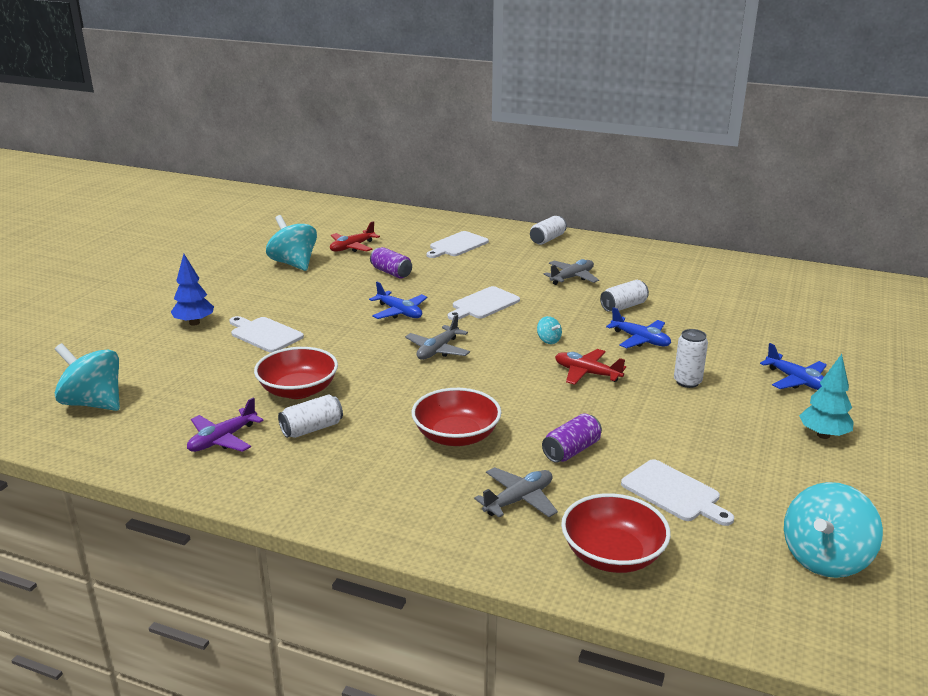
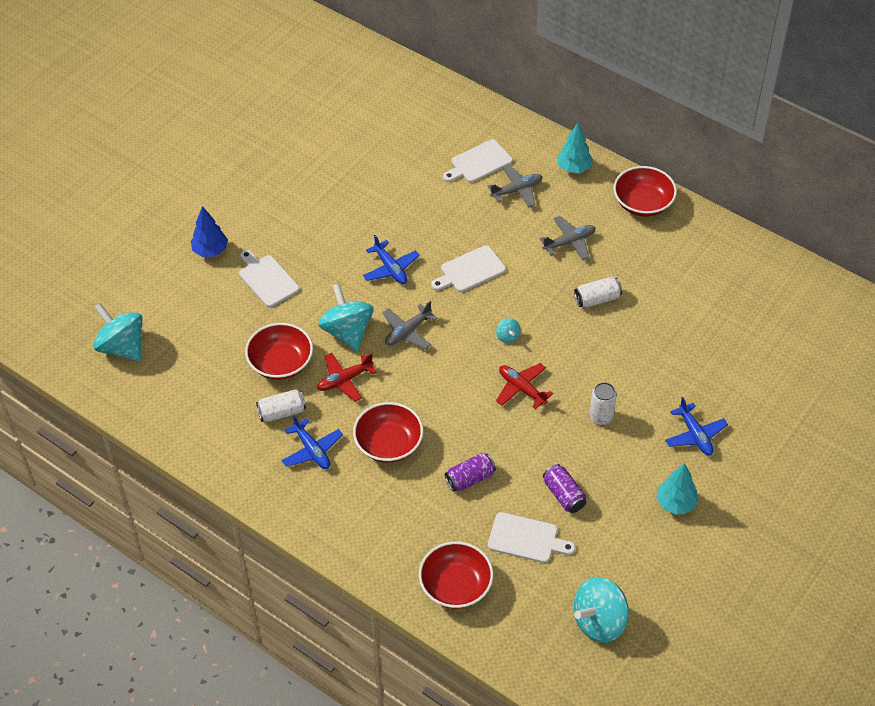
camera: 15 degrees right, 25 degrees up
purple plane [187,397,264,452] -> none
turquoise spinning top [266,215,317,271] -> turquoise spinning top moved to [318,283,374,351]
red plane [330,221,380,252] -> red plane moved to [317,353,377,402]
purple can [370,247,412,279] -> purple can moved to [543,464,587,513]
grey plane [474,467,558,518] -> grey plane moved to [488,165,543,208]
white can [530,216,567,245] -> turquoise tree [557,123,593,173]
blue plane [606,307,671,348] -> blue plane moved to [282,415,343,469]
white cutting board [621,459,734,526] -> white cutting board turned 45 degrees counterclockwise [488,512,575,563]
none -> red bowl [613,166,677,217]

